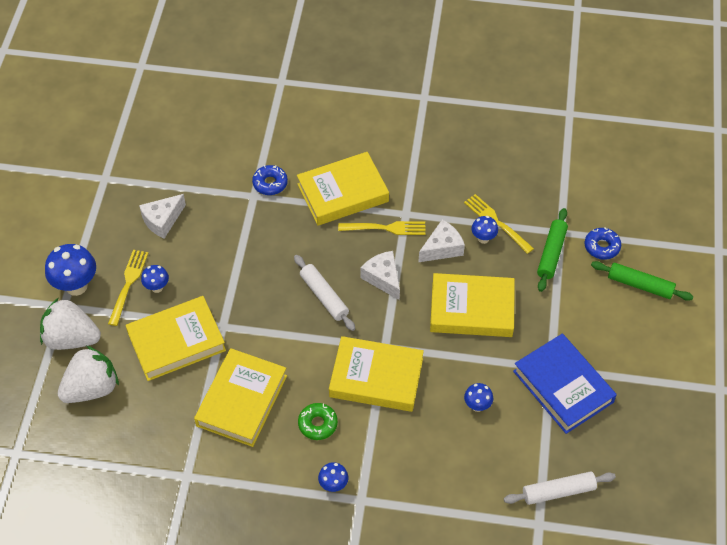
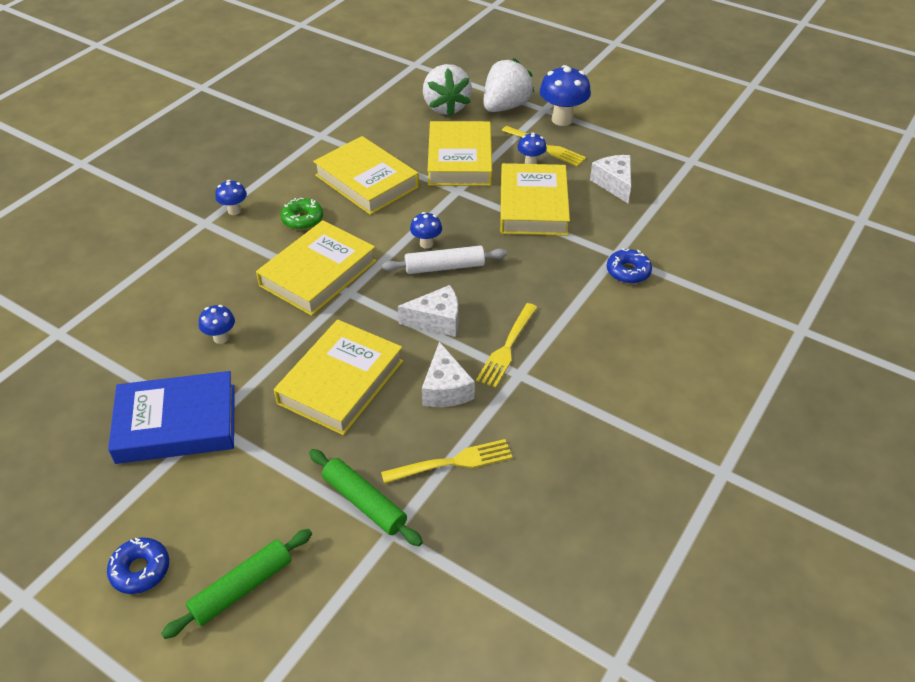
camera: 115 degrees right, 10 degrees down
yellow book [297,152,389,226] -> yellow book moved to [500,163,570,236]
blue mushroom [471,216,498,244] -> blue mushroom moved to [410,212,442,249]
white rolling pin [504,471,616,505] -> none
blue donut [585,227,621,260] -> blue donut moved to [107,538,169,594]

